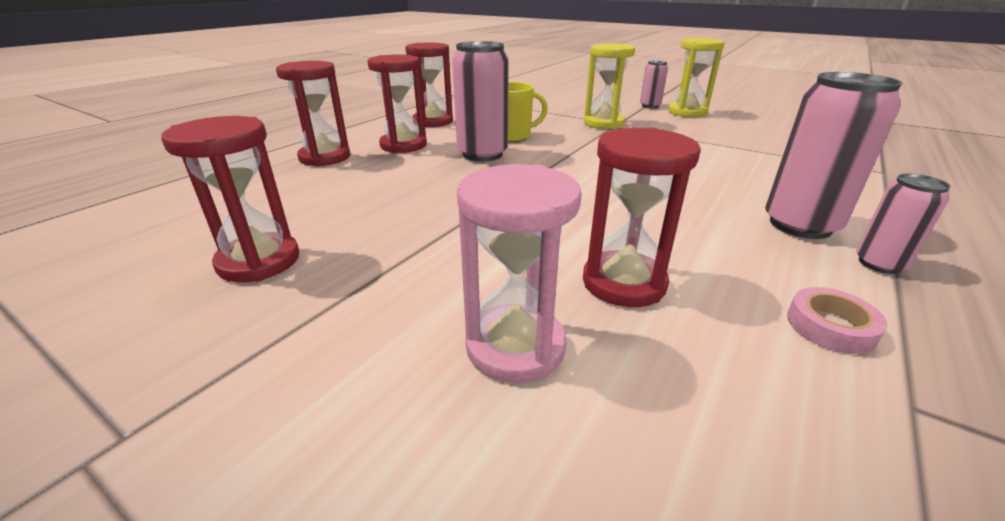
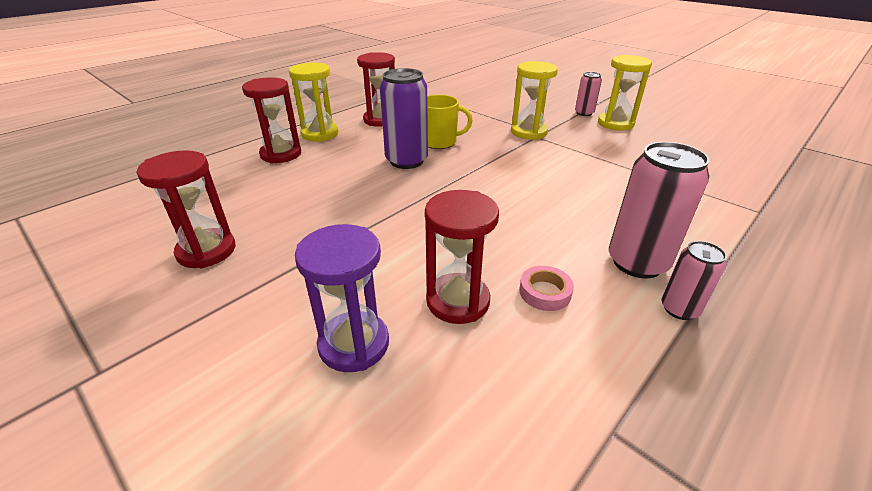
camera: 10 degrees right, 5 degrees up
red hourglass [367,55,427,153] -> none
pink can [452,41,509,161] -> purple can [380,68,428,169]
pink hourglass [457,164,582,383] -> purple hourglass [295,224,389,372]
pink tape [787,287,887,354] -> pink tape moved to [519,266,574,311]
none -> yellow hourglass [289,63,339,142]

